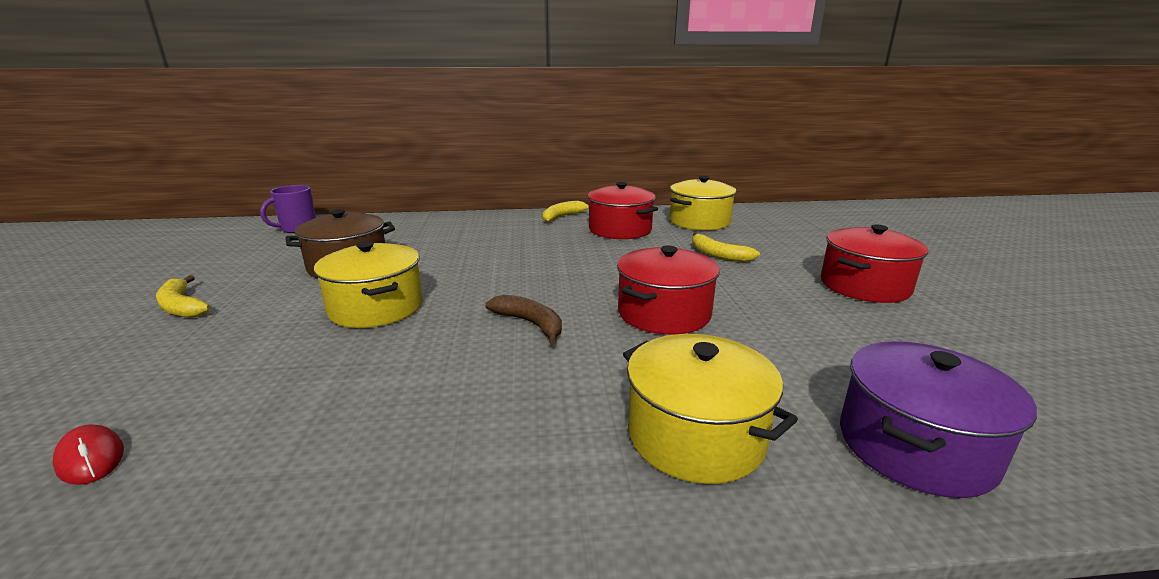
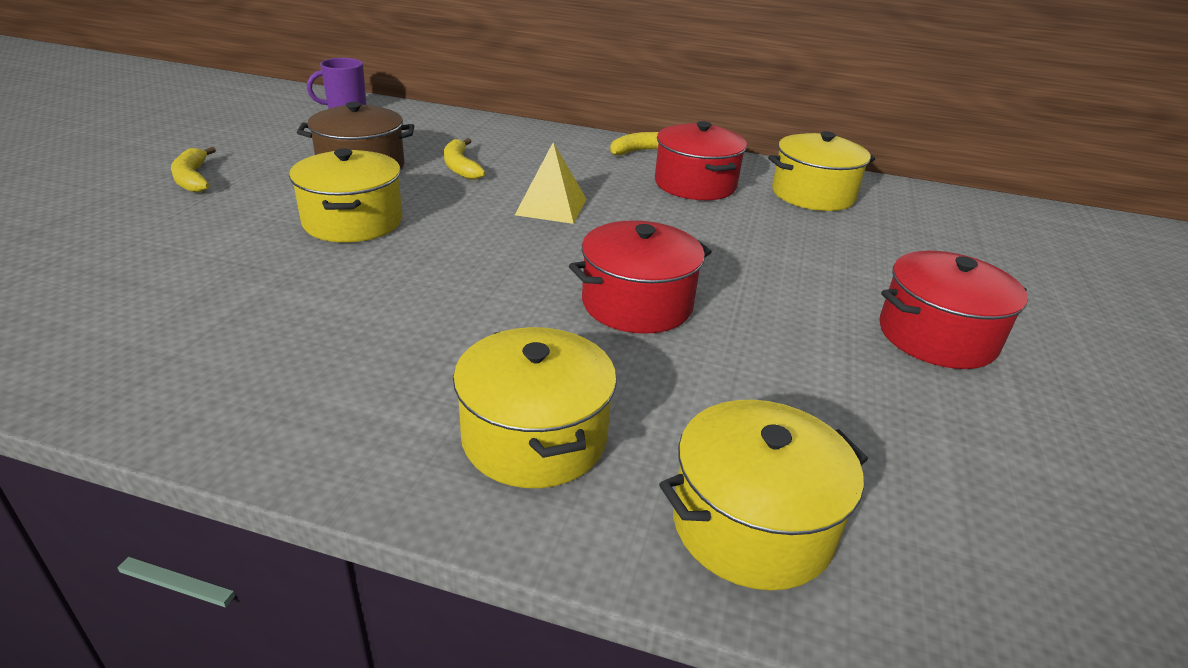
camera: 20 degrees right, 10 degrees up
red mouse [53,424,124,485] -> none
brown banana [485,295,562,345] -> none
yellow banana [692,232,760,262] -> yellow banana moved to [444,138,486,180]
purple pot [840,341,1037,498] -> yellow pot [659,400,868,591]
none -> yellow pyramid [515,142,587,224]

